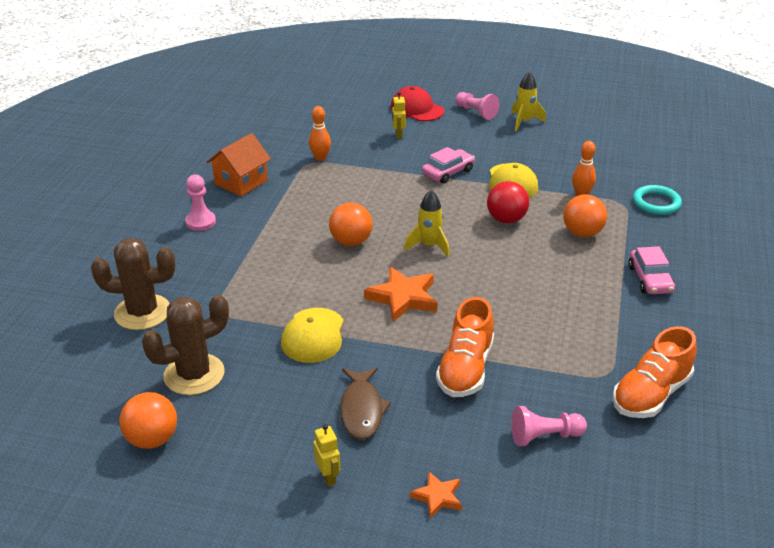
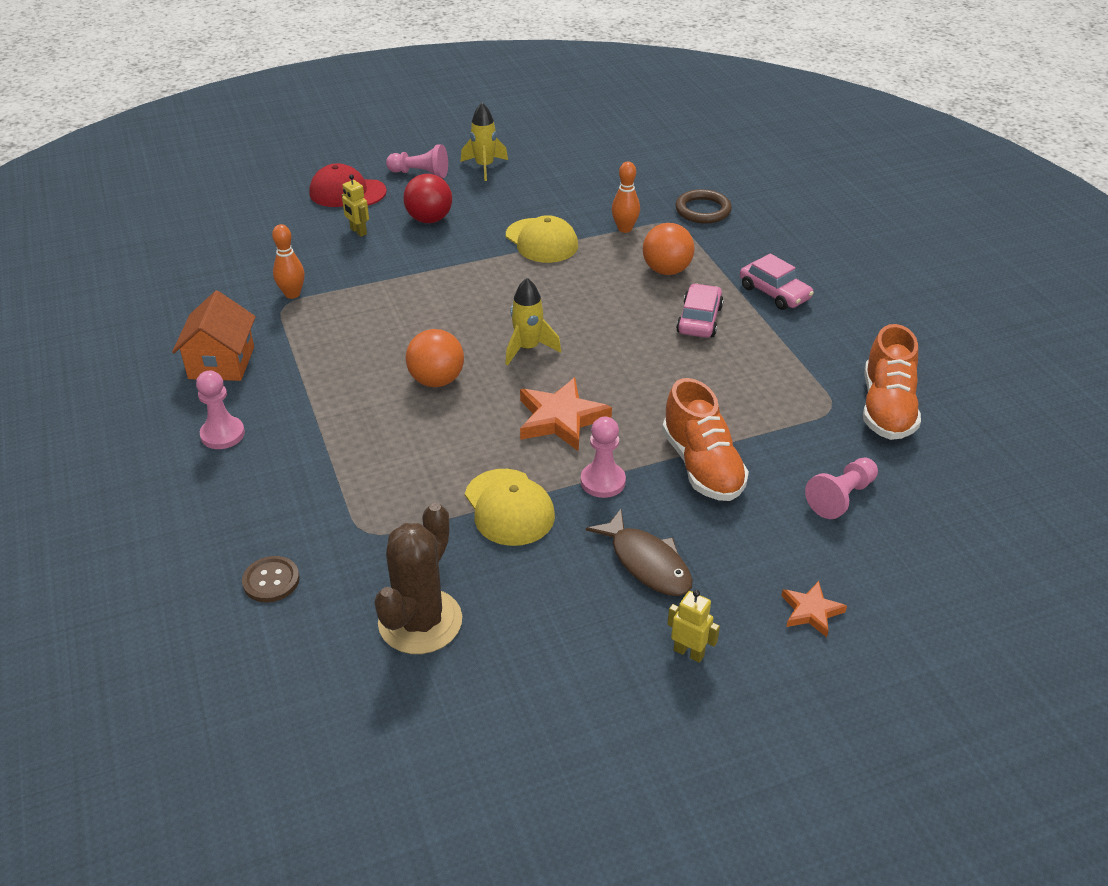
camera: 35 degrees left, 5 degrees up
brown cactus [91,238,176,330] -> brown button [242,556,300,602]
orange ball [119,392,177,449] -> none
pink car [422,147,475,183] -> pink car moved to [676,283,724,338]
red ball [487,181,529,223] -> red ball moved to [403,174,452,223]
turquoise ring [633,185,682,215] -> brown ring [675,189,732,224]
none -> pink pawn [581,417,626,498]

